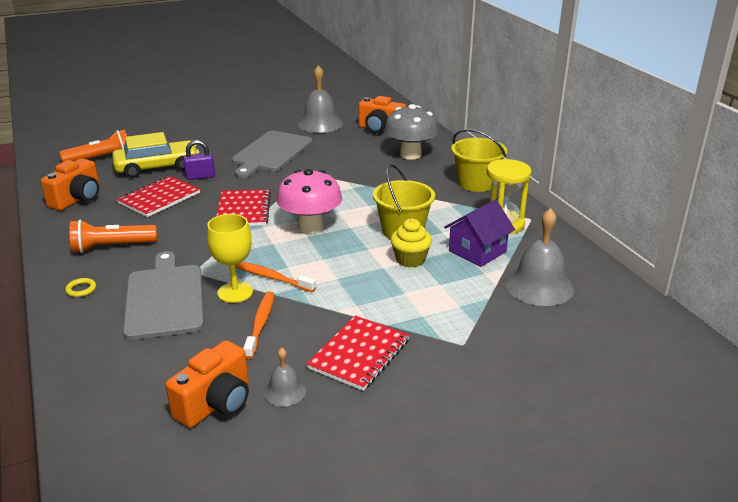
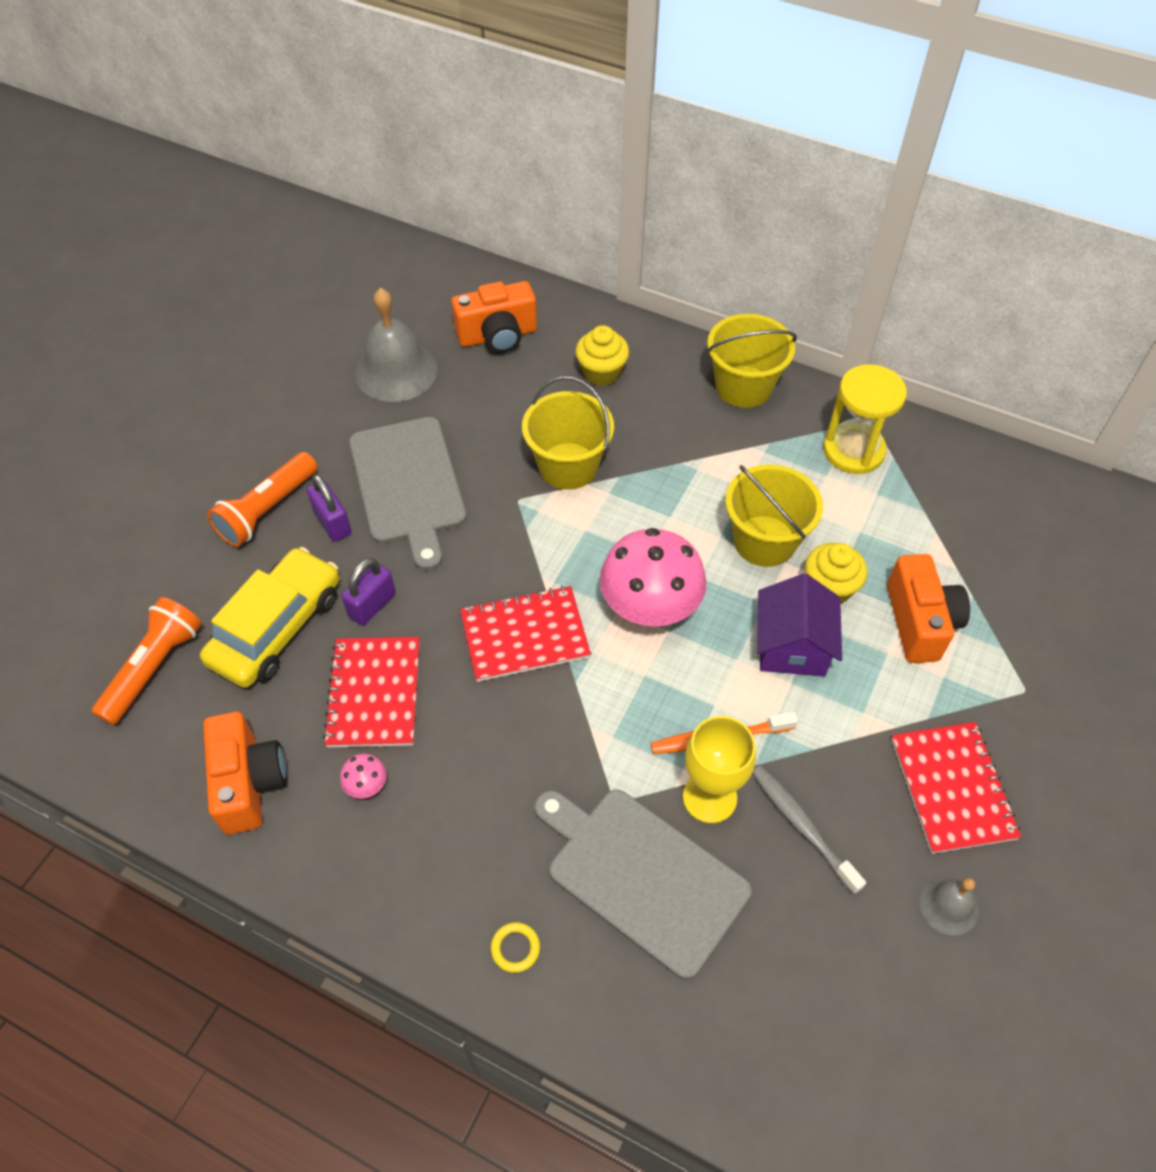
camera: 40 degrees left, 25 degrees up
orange flashlight [70,219,157,253] -> orange flashlight moved to [207,452,317,547]
orange camera [166,340,249,428] -> orange camera moved to [887,554,970,663]
red notebook [217,189,271,226] -> red notebook turned 60 degrees counterclockwise [460,586,591,682]
orange toothbrush [243,291,274,359] -> grey toothbrush [752,766,866,894]
grey mushroom [384,104,439,160] -> yellow cupcake [575,325,629,386]
purple house [444,199,515,267] -> purple house moved to [757,573,842,677]
grey bell [505,208,574,306] -> none
none -> purple padlock [307,474,352,542]
none -> pink mushroom [340,754,387,799]
none -> yellow bucket [522,376,614,490]

